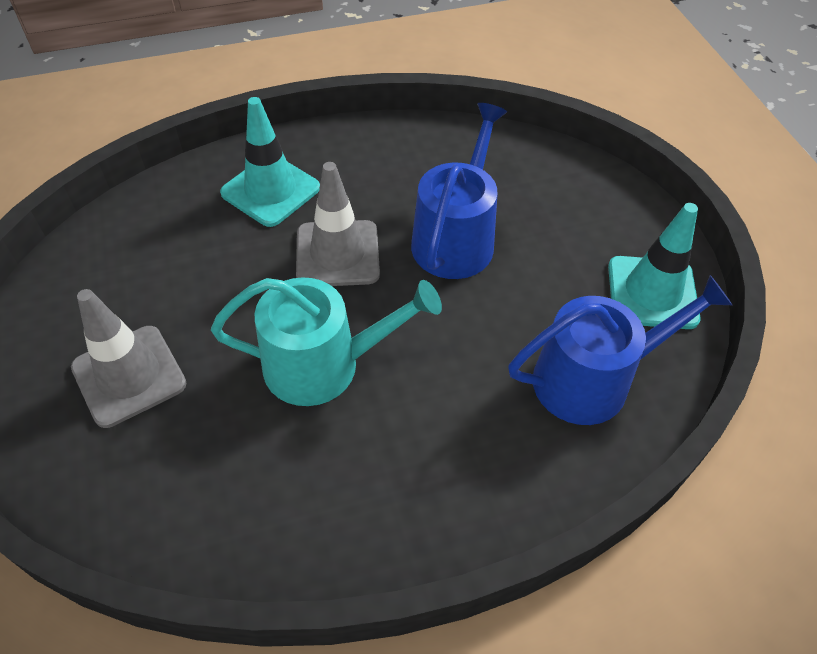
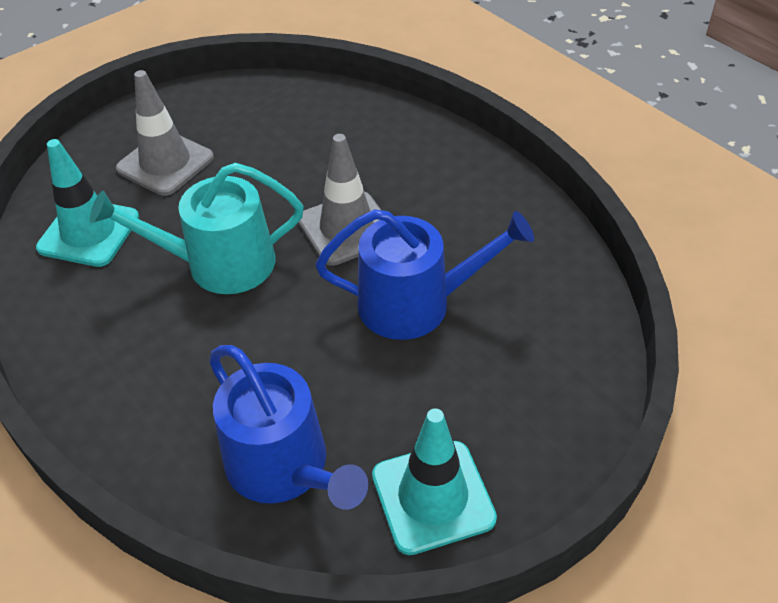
camera: 70 degrees right, 5 degrees down
turquoise watering can [211,277,442,406] -> turquoise watering can turned 105 degrees clockwise [90,163,304,294]
turquoise traffic cone [220,97,320,227] -> turquoise traffic cone moved to [36,139,139,267]

